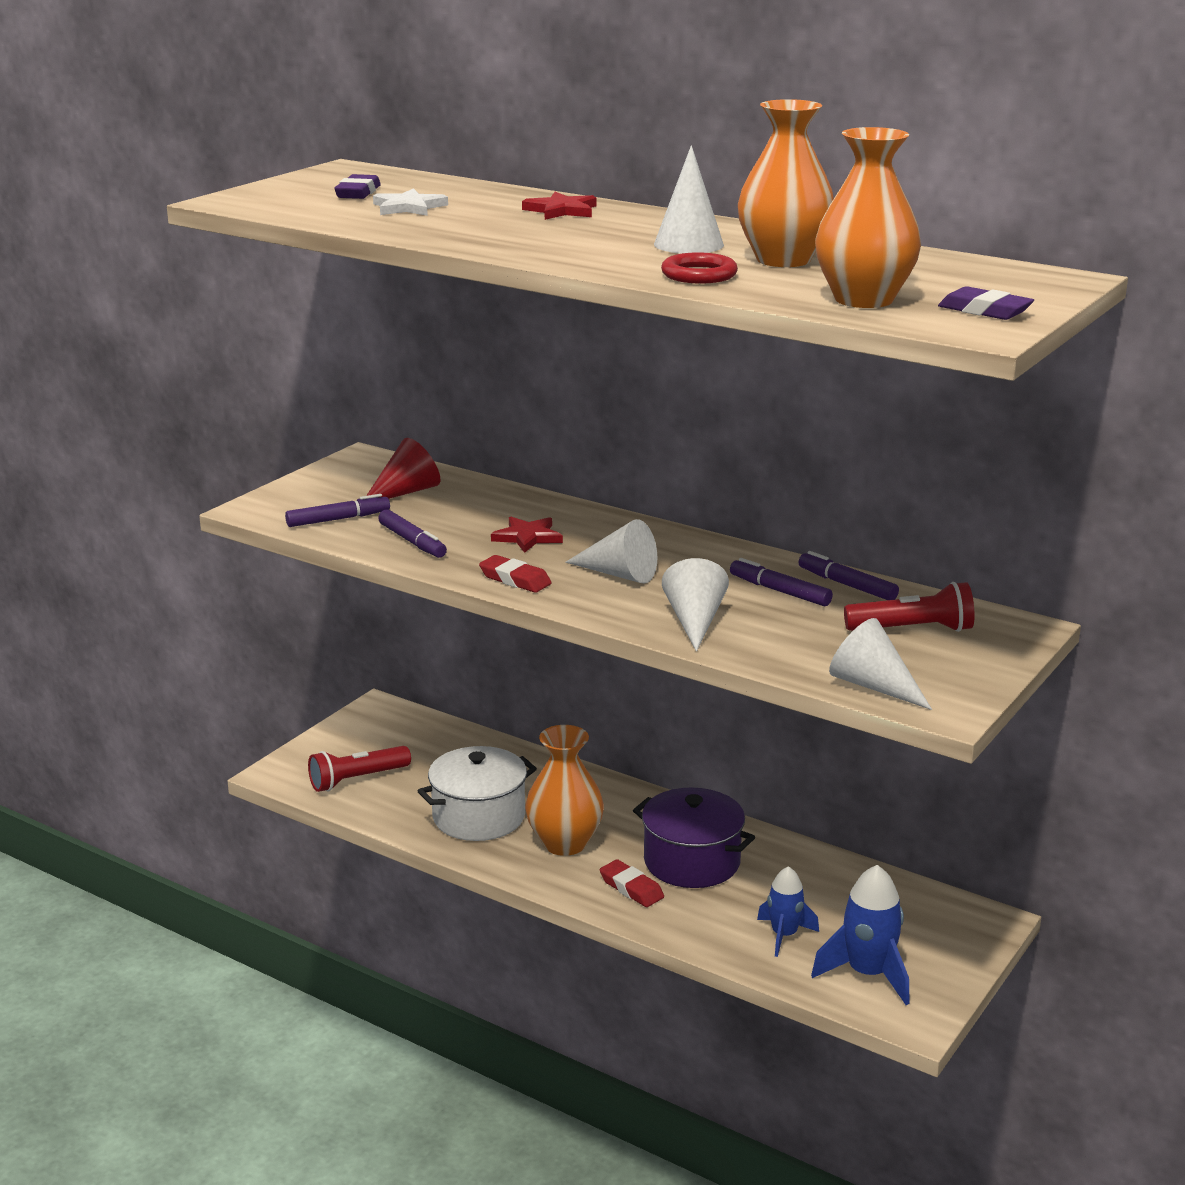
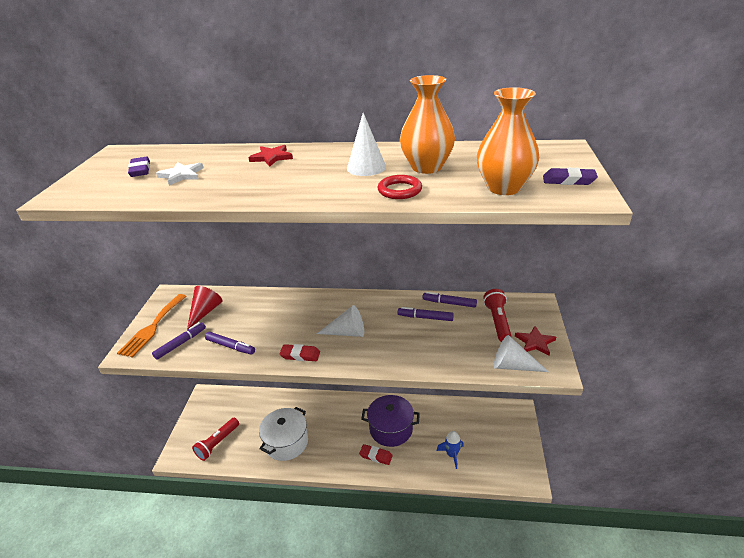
camera: 25 degrees left, 10 degrees up
red star [491,516,563,553] -> red star moved to [515,326,556,356]
orange vase [525,725,604,856] -> none
white cone [662,558,729,652] -> none
blue rocket [811,865,910,1005] -> none
red flashlight [844,582,975,632] -> red flashlight turned 60 degrees counterclockwise [483,289,512,342]
none -> orange fork [117,294,186,358]

